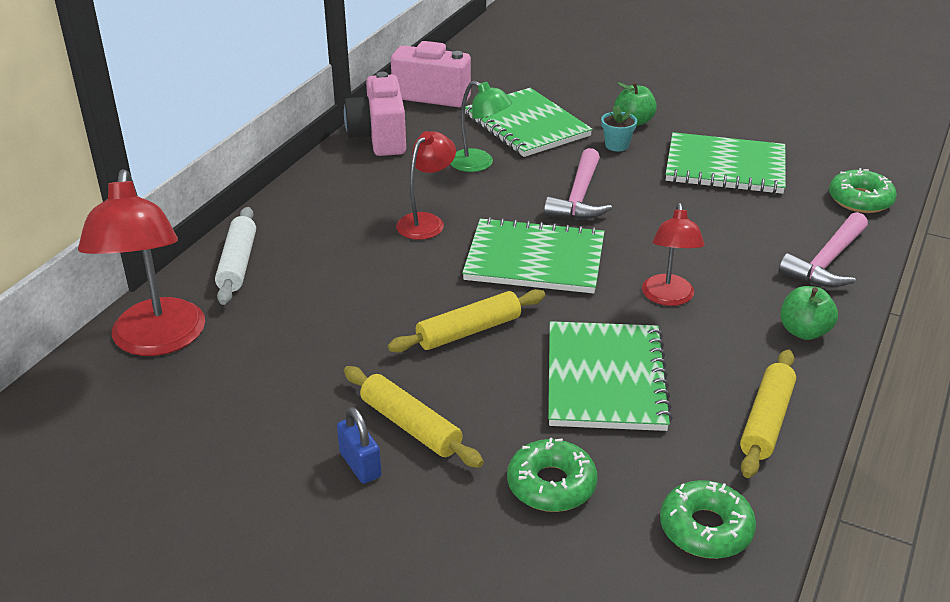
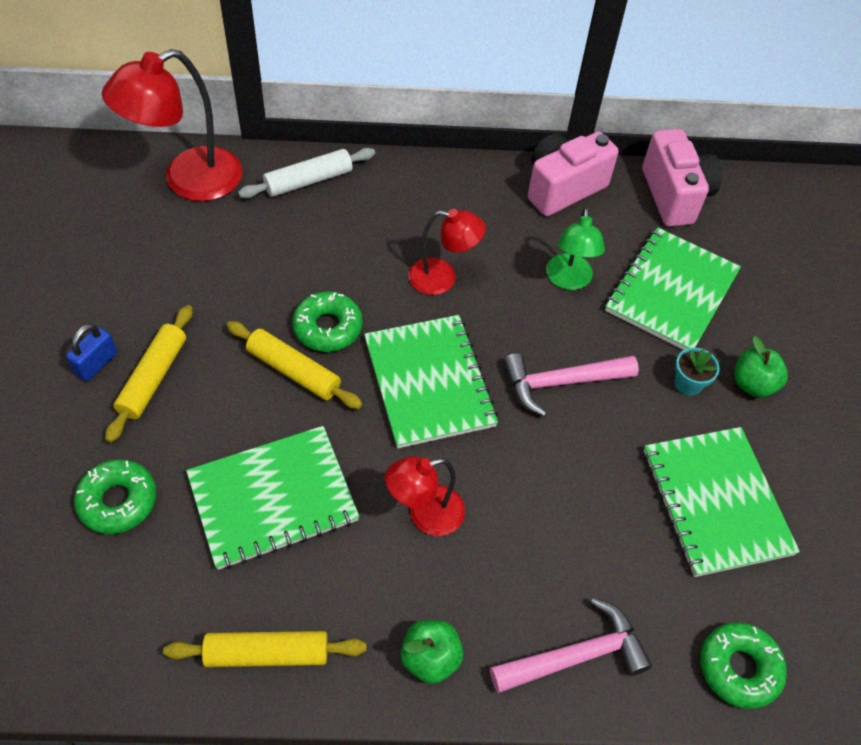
camera: 60 degrees right, 20 degrees up
green donut [660,480,756,559] -> green donut moved to [292,291,363,352]
pink hammer [779,212,868,288] -> pink hammer turned 150 degrees clockwise [490,598,652,693]

